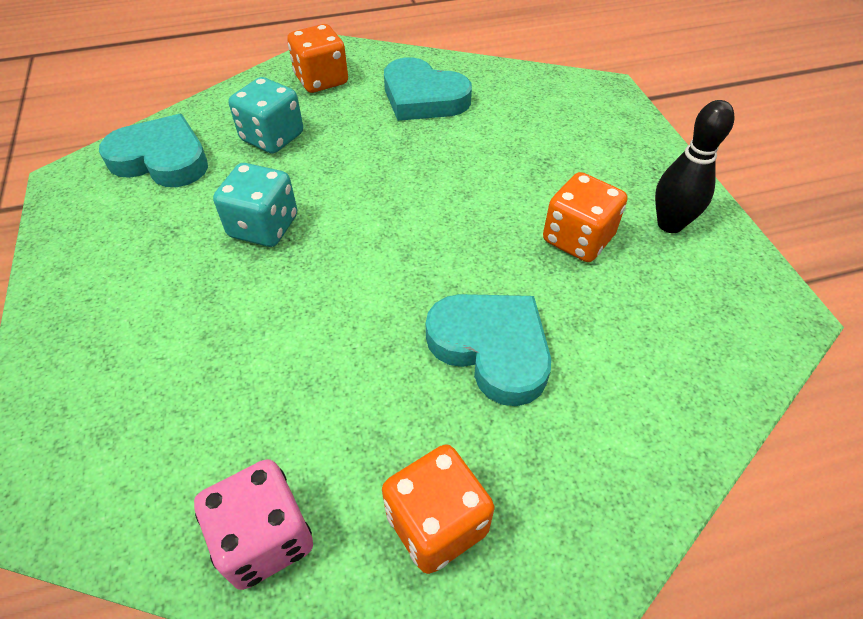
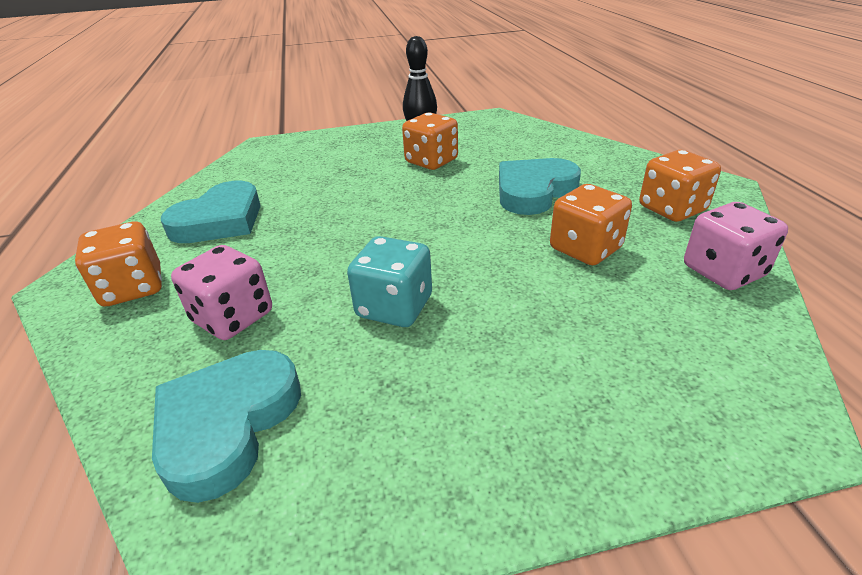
camera: 85 degrees left, 15 degrees down
turquoise dice [228,77,303,154] -> pink dice [171,245,272,340]
none -> orange dice [550,184,632,265]

